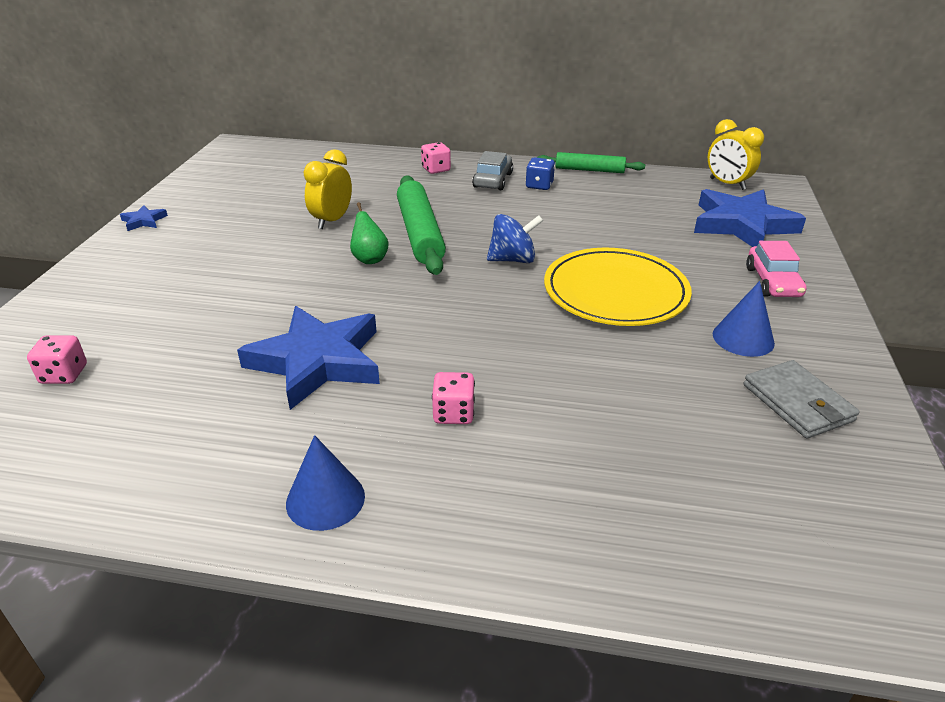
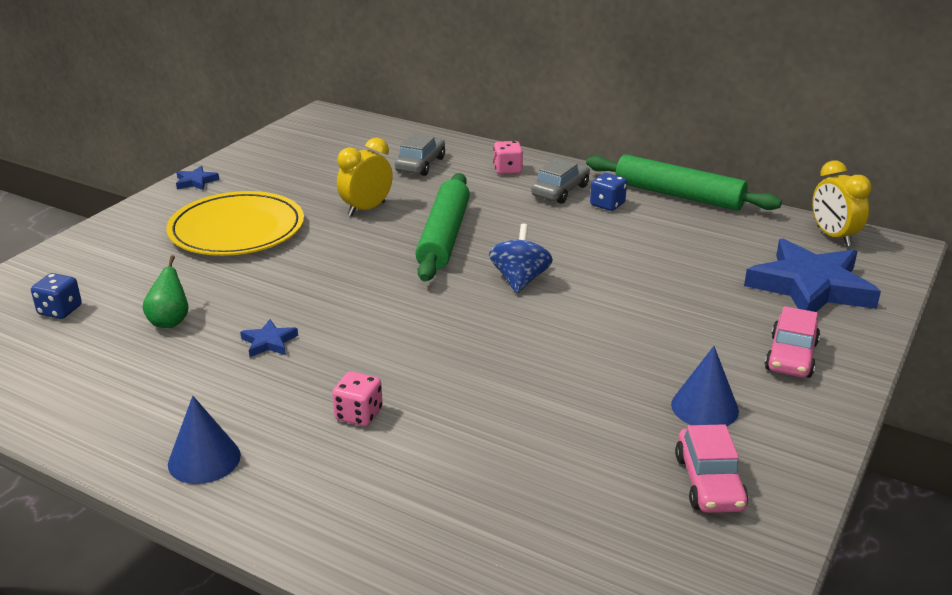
camera: 20 degrees right, 5 degrees down
pink dice [27,335,87,384] -> blue dice [31,273,82,319]
blue star [237,306,380,410] -> blue star [240,319,298,357], size x0.41
green pear [350,202,389,264] -> green pear moved to [143,255,189,328]
blue spinning top [487,214,543,263] -> blue spinning top turned 90 degrees counterclockwise [489,224,553,293]
green rolling pin [537,152,645,173] -> green rolling pin [586,154,782,211], size x1.61
yellow plate [544,248,692,326] -> yellow plate moved to [166,191,304,256]
grey wallet [744,360,860,438] -> pink car [675,424,748,513]
none -> grey car [395,134,445,176]

